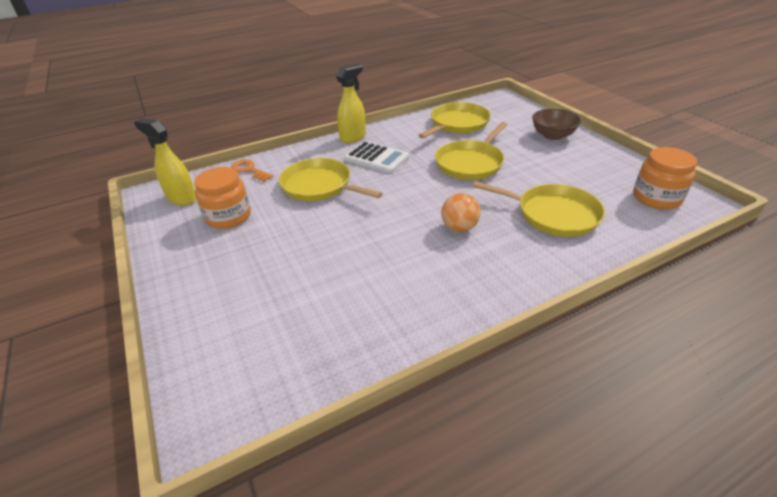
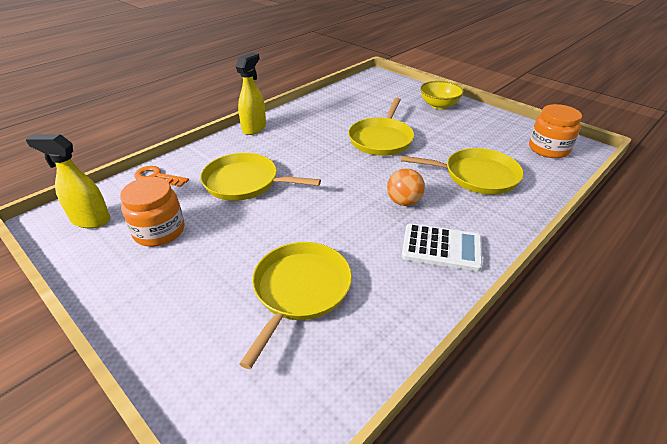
camera: 20 degrees left, 0 degrees up
white calculator [344,141,409,173] -> white calculator moved to [401,224,483,272]
yellow pan [418,102,491,139] -> yellow pan moved to [239,242,352,369]
brown bowl [532,109,581,140] -> yellow bowl [420,81,464,109]

